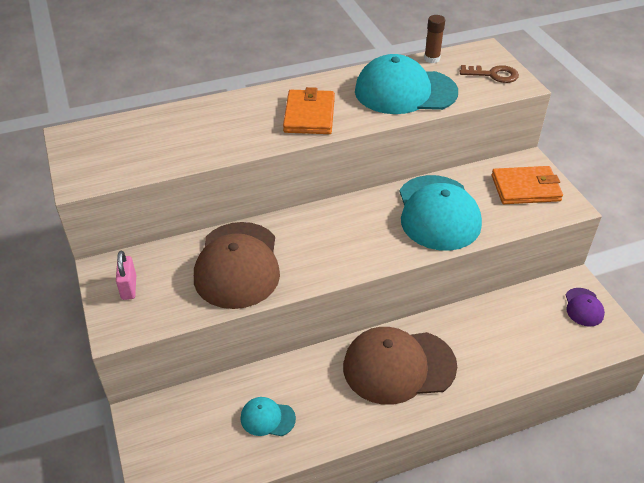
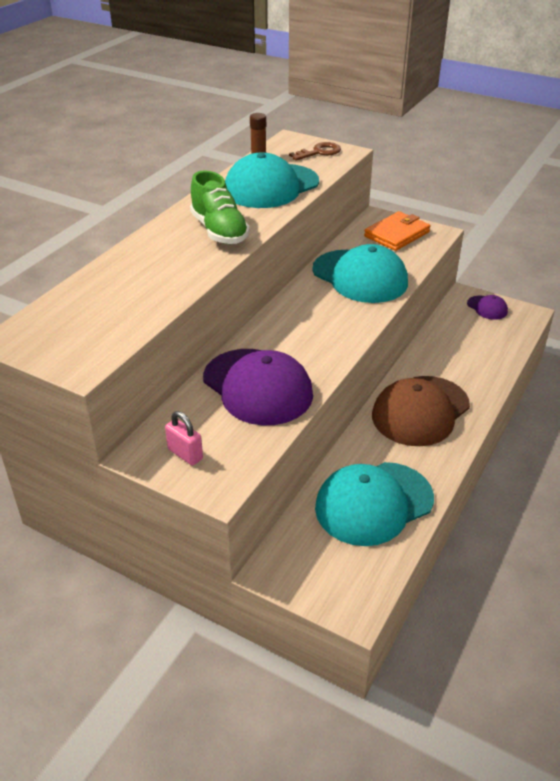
camera: 40 degrees left, 5 degrees down
brown cap [194,222,280,309] -> purple cap [203,349,313,426]
turquoise cap [241,397,296,436] -> turquoise cap [315,462,434,546], size x2.17
orange wallet [283,87,335,134] -> green shoe [190,170,250,244]

